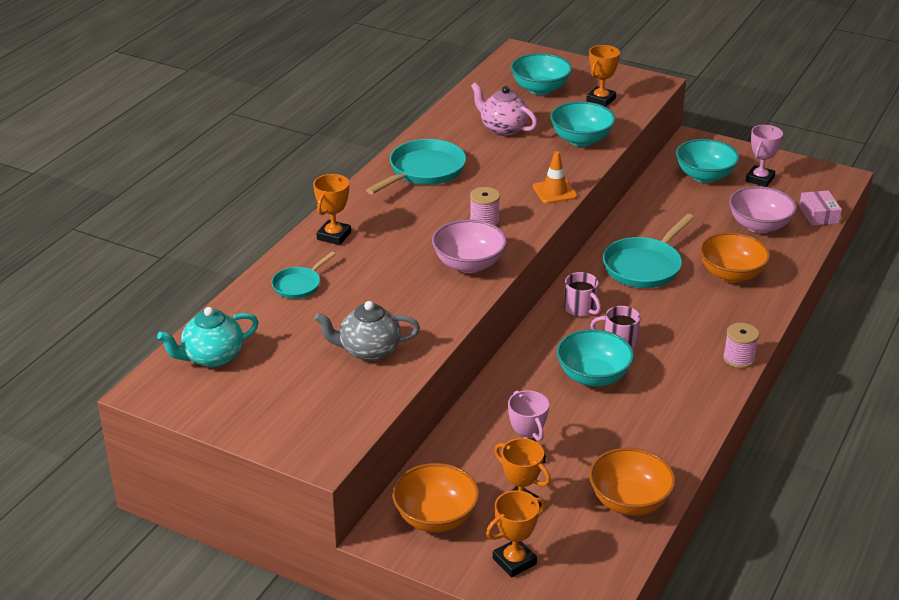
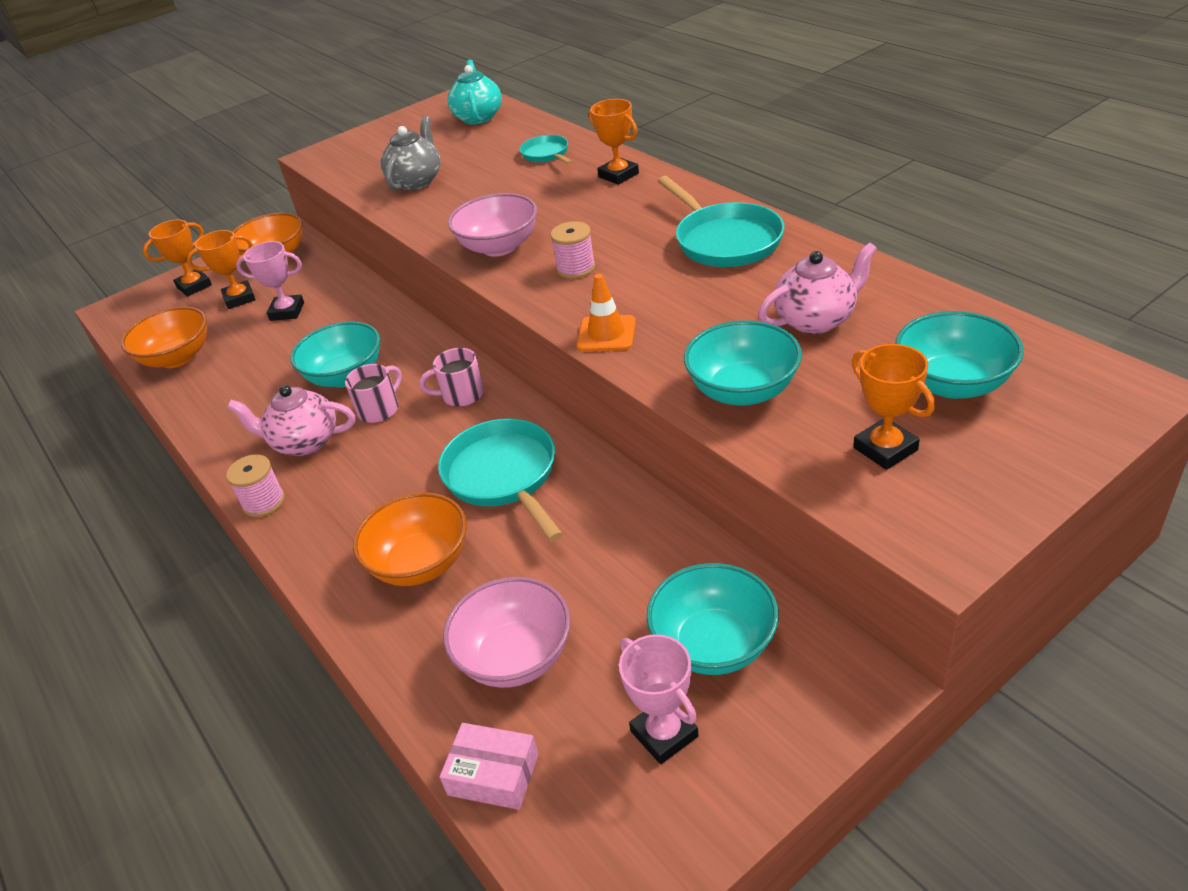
camera: 120 degrees right, 5 degrees up
orange trophy [486,490,546,577] -> orange trophy turned 60 degrees clockwise [143,219,212,297]
none -> pink teapot [227,385,355,456]

